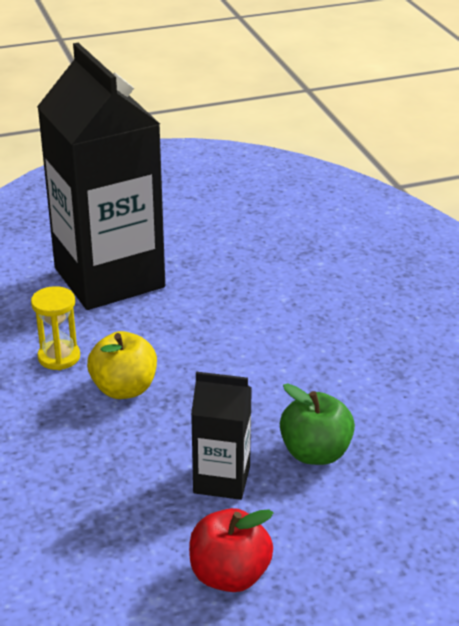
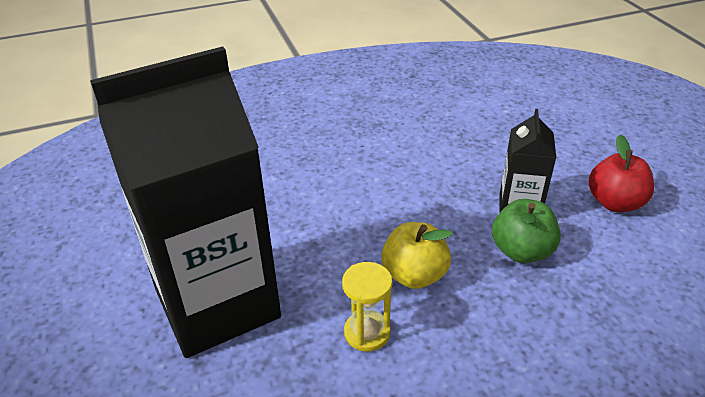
camera: 90 degrees left, 5 degrees up
green apple [280,384,355,465] -> green apple moved to [492,199,561,263]

